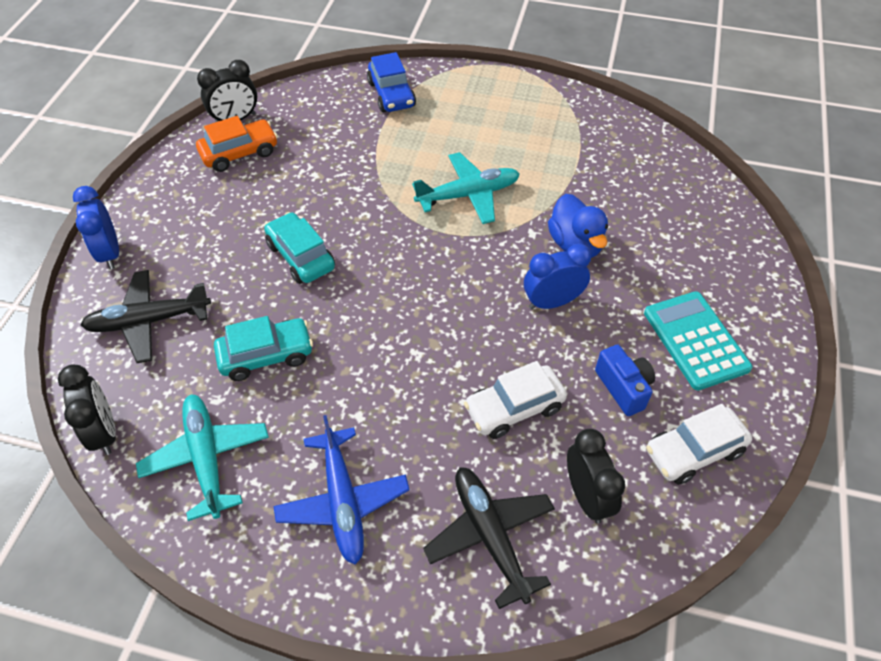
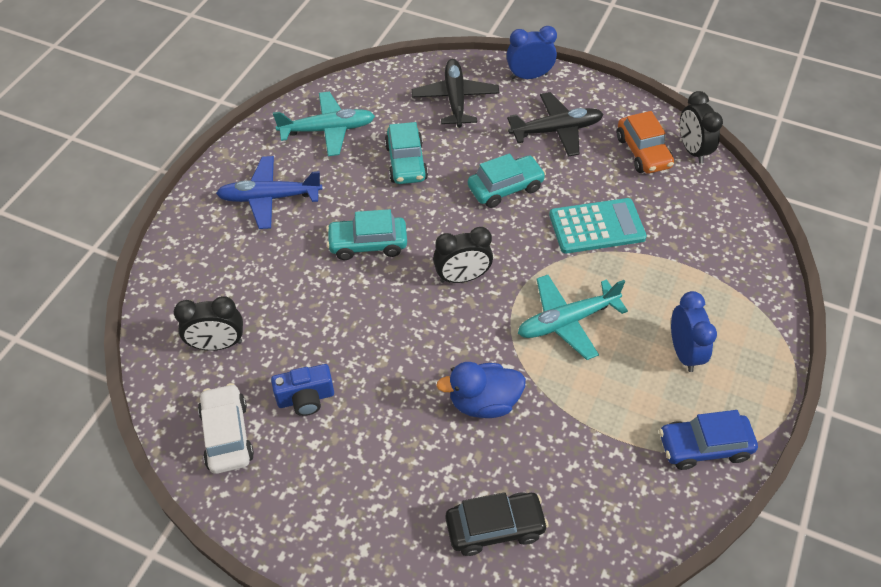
camera: 100 degrees right, 0 degrees up
black clock [58,364,116,455] -> black clock moved to [433,227,493,283]
blue car [367,52,416,112] -> blue car moved to [659,410,758,470]
turquoise plane [412,152,520,224] -> turquoise plane turned 75 degrees clockwise [518,275,628,360]
black plane [423,467,555,609] -> black plane moved to [507,92,603,157]
white car [464,361,567,439] -> none
blue clock [524,244,591,309] -> blue clock moved to [671,291,717,372]
turquoise calculator [644,291,753,390] -> turquoise calculator moved to [549,198,647,253]
none -> turquoise car [326,209,407,260]
none -> black car [445,492,549,556]

